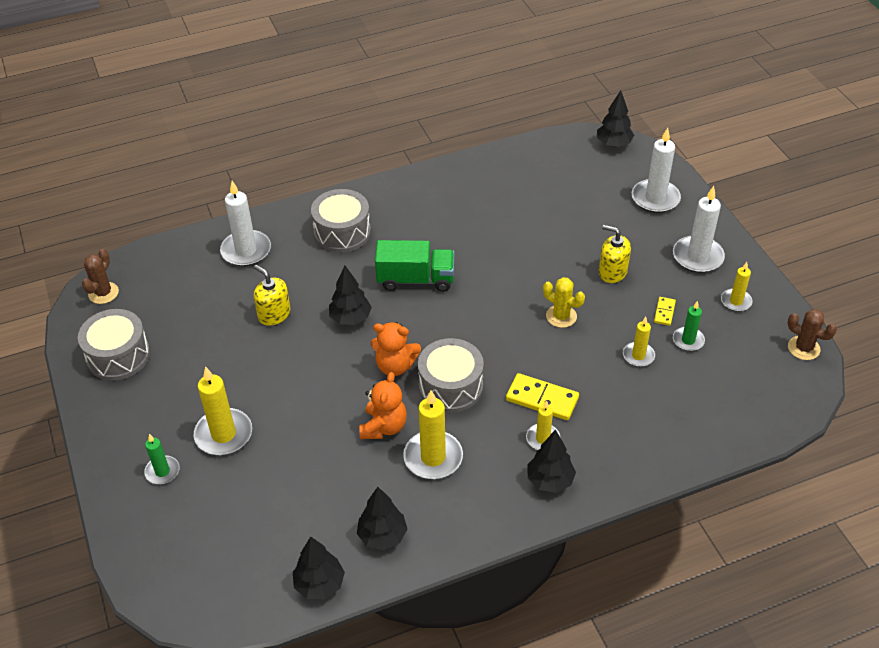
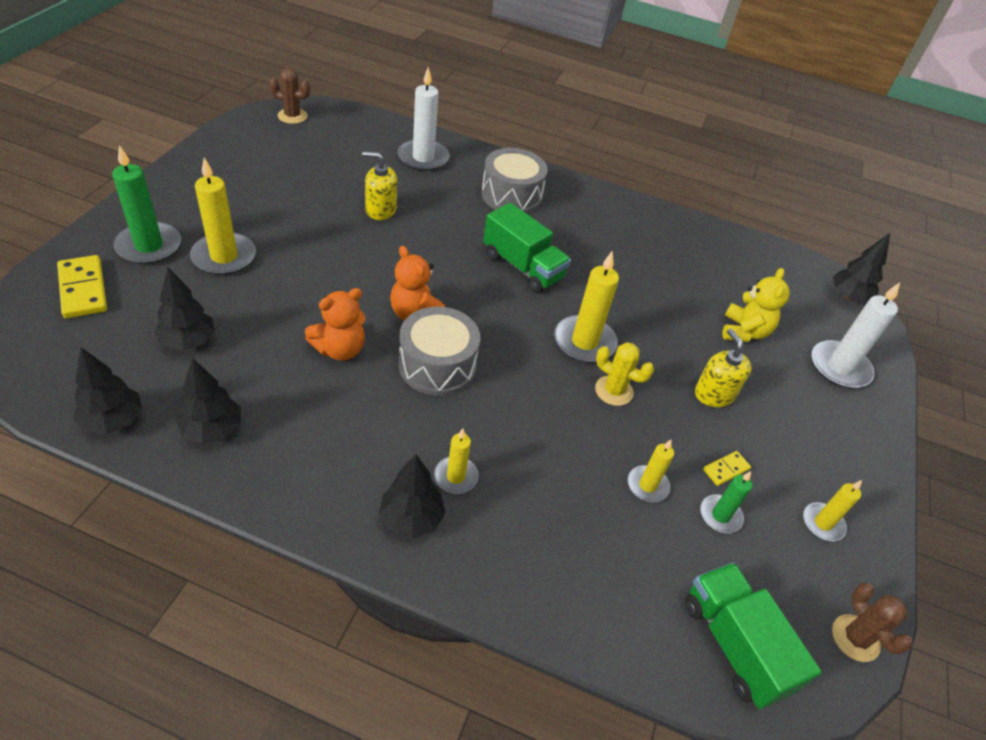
camera: 35 degrees right, 0 degrees up
grey drum [78,309,150,380] -> none
brown cactus [82,249,119,304] -> brown cactus turned 45 degrees clockwise [269,68,310,124]
green candle [144,434,179,484] -> green candle [112,145,181,264], size x1.72
yellow soap dispenser [254,265,290,326] -> yellow soap dispenser turned 75 degrees counterclockwise [362,151,397,220]
black tree [329,266,372,325] -> black tree moved to [154,267,215,350]
yellow candle [403,390,463,479] -> yellow candle moved to [554,251,619,363]
yellow domino [506,373,579,420] -> yellow domino moved to [57,255,107,319]
yellow cactus [543,277,585,328] -> yellow cactus turned 45 degrees counterclockwise [595,342,654,406]
white candle [673,186,725,273] -> none
none -> green truck [685,562,822,709]
none -> yellow teddy bear [722,268,790,342]

